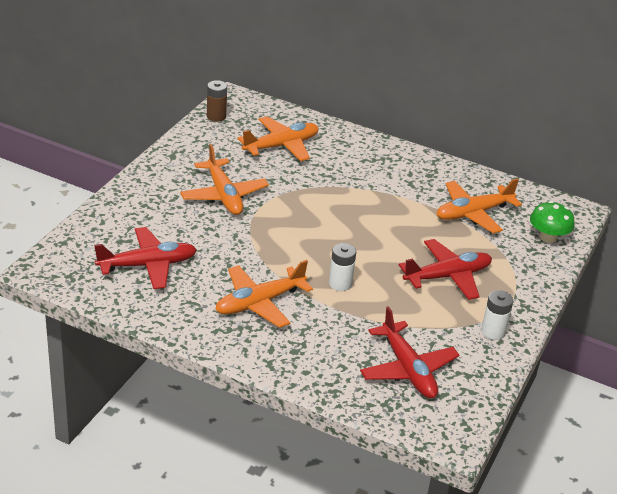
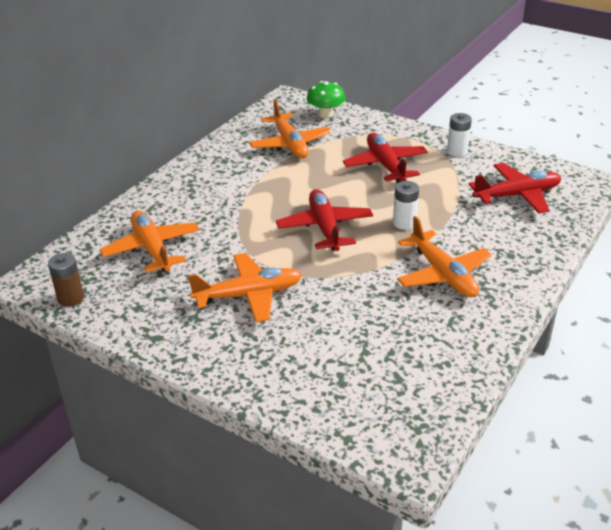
camera: 80 degrees left, 0 degrees up
red plane [94,227,197,289] -> red plane moved to [276,189,373,251]

